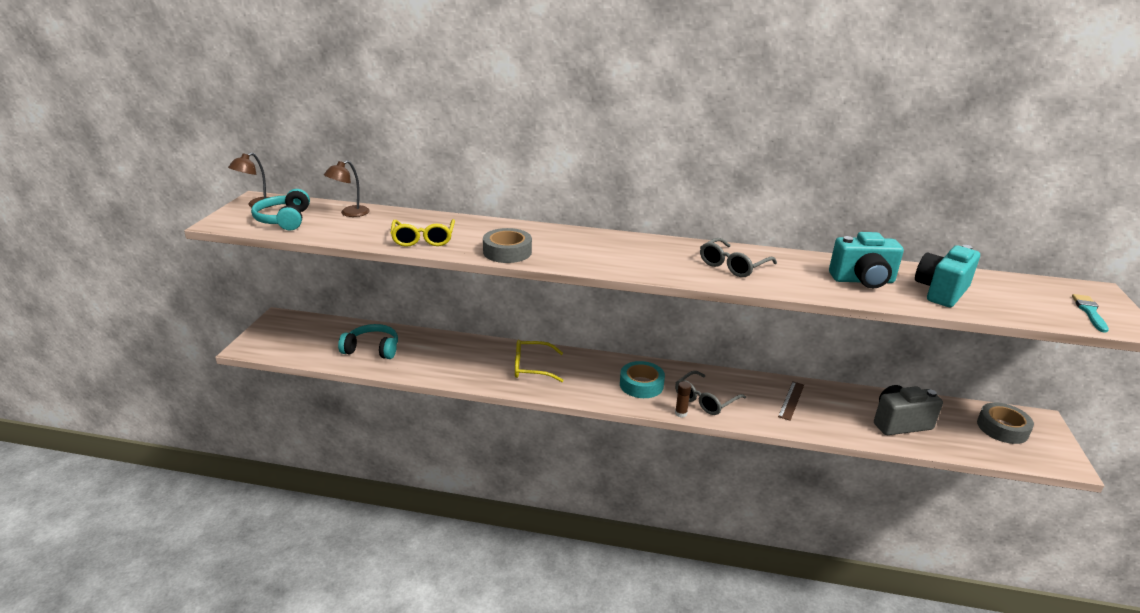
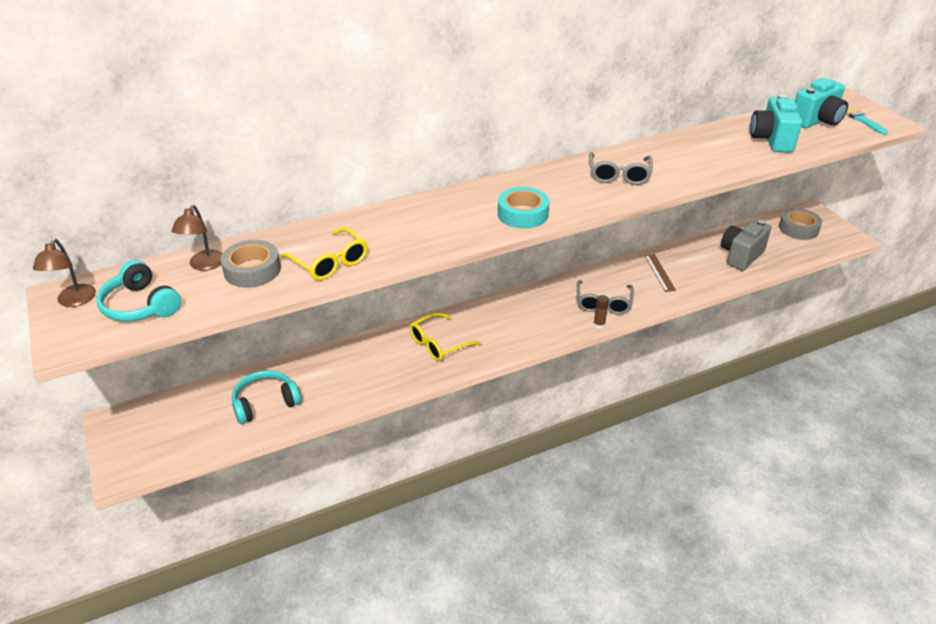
camera: 35 degrees left, 10 degrees up
grey tape [483,228,532,263] -> grey tape moved to [221,240,281,288]
turquoise tape [620,361,665,398] -> turquoise tape moved to [498,187,549,229]
turquoise camera [829,232,904,288] -> turquoise camera moved to [795,78,848,128]

